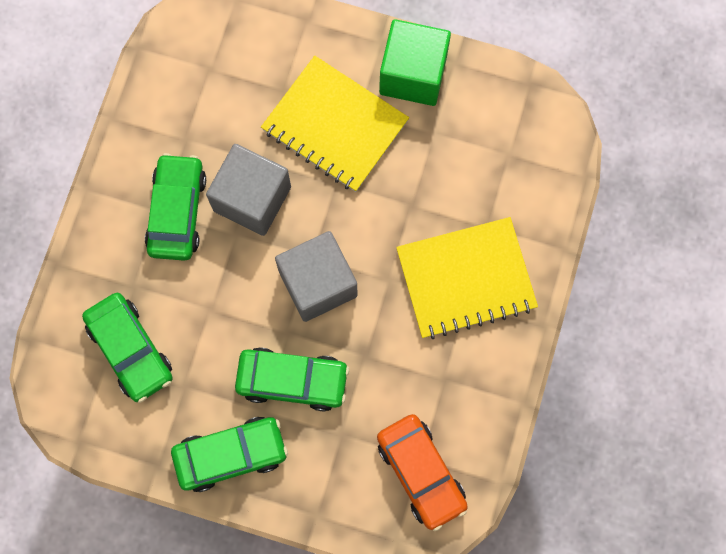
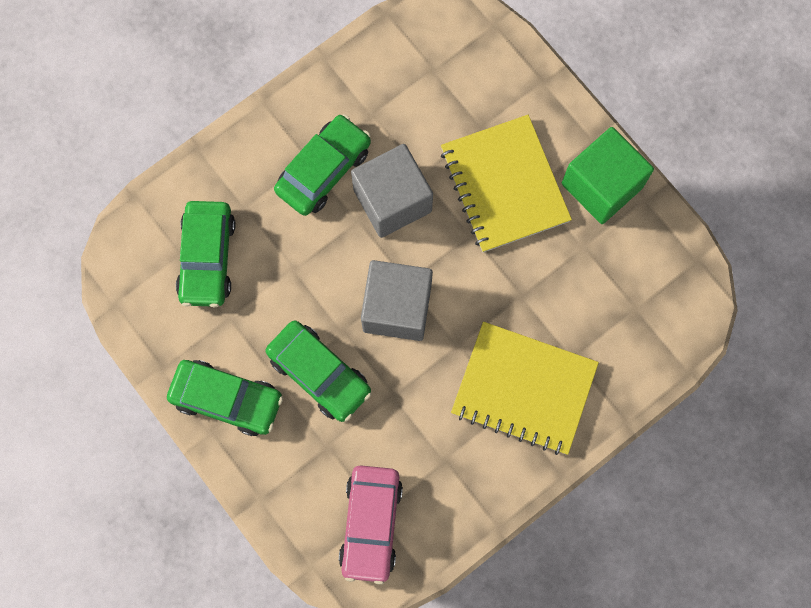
camera: 35 degrees right, 0 degrees up
orange car [377,414,468,531] -> pink car [339,465,403,585]

